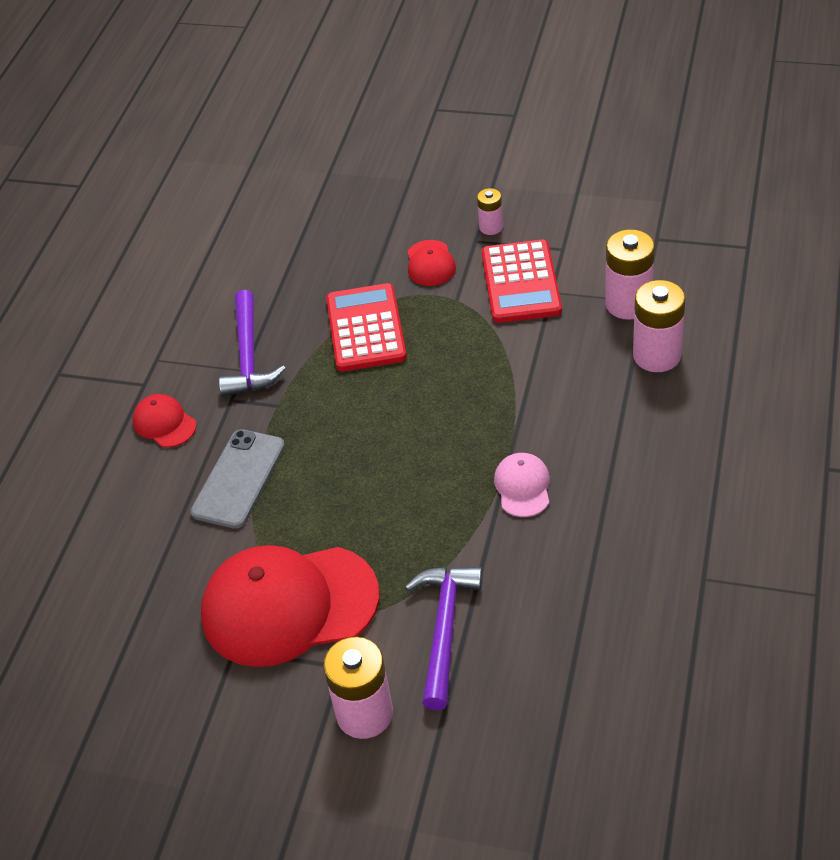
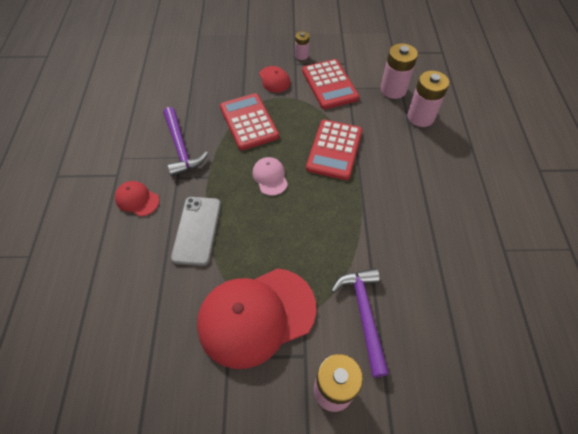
camera: 20 degrees left, 10 degrees up
pink cap [494,453,550,517] -> pink cap moved to [252,157,288,196]
none -> red calculator [306,120,362,180]

